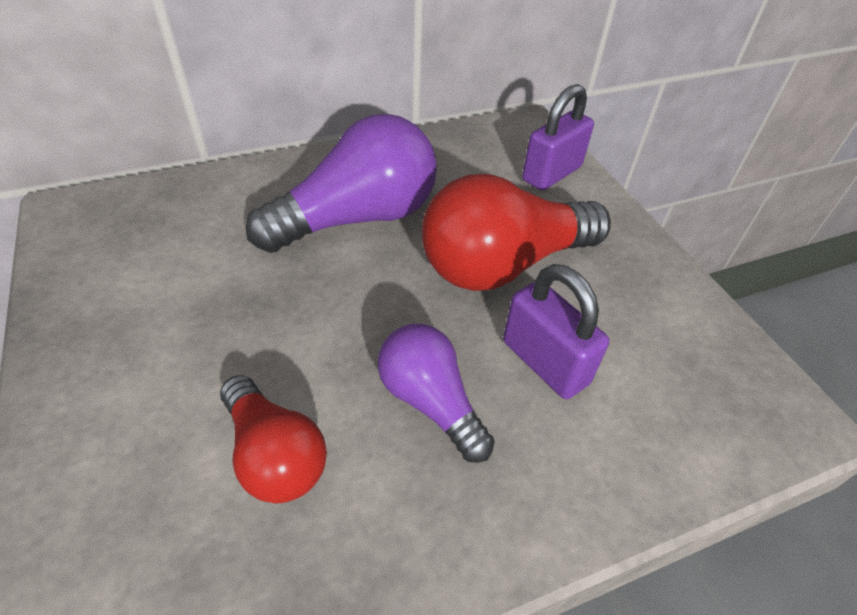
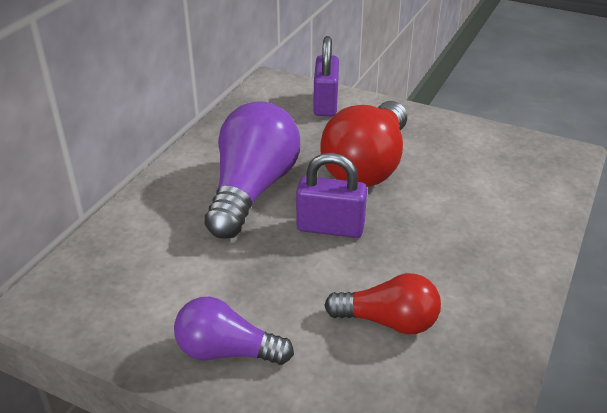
camera: 40 degrees left, 10 degrees down
purple light bulb [378,324,495,463] -> purple light bulb moved to [174,297,294,365]
purple padlock [503,264,609,399] -> purple padlock moved to [296,153,367,238]

